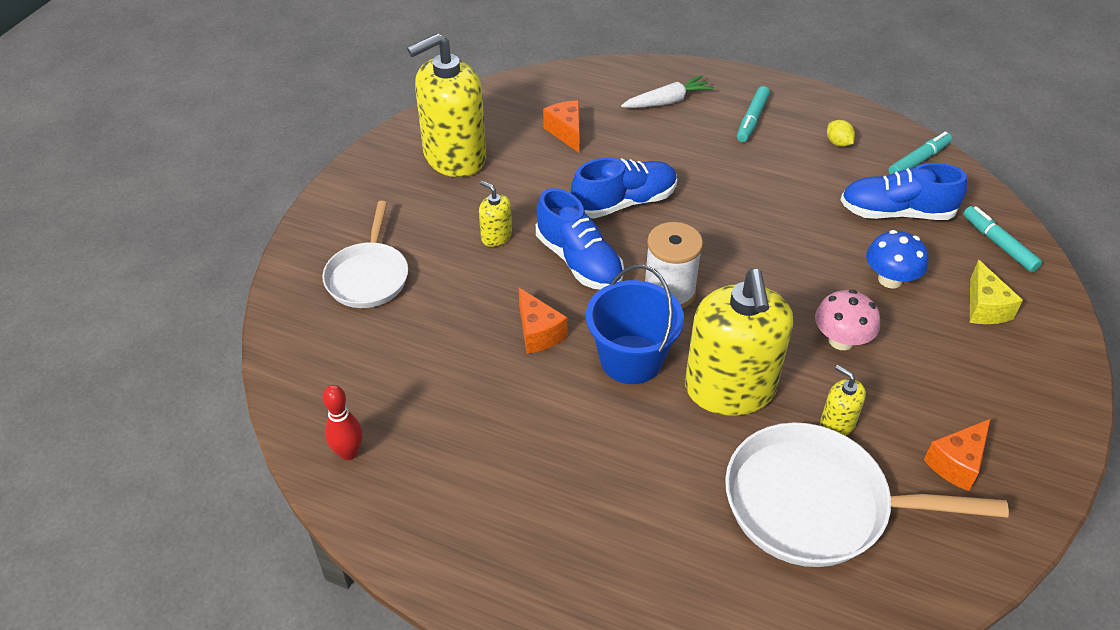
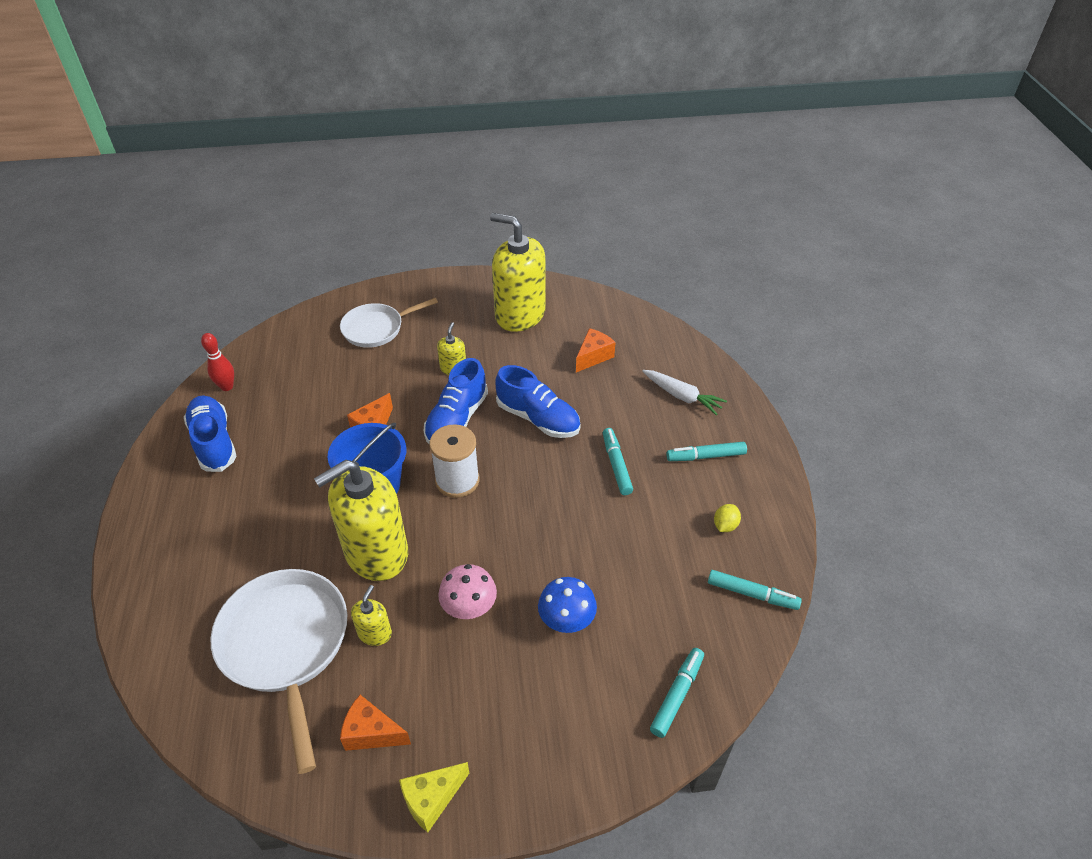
camera: 60 degrees right, 0 degrees up
blue shoe [841,163,967,220] -> blue shoe moved to [184,395,237,472]
yellow cheese [970,260,1023,324] -> yellow cheese moved to [399,762,469,833]
none -> turquoise marker [603,428,633,495]

